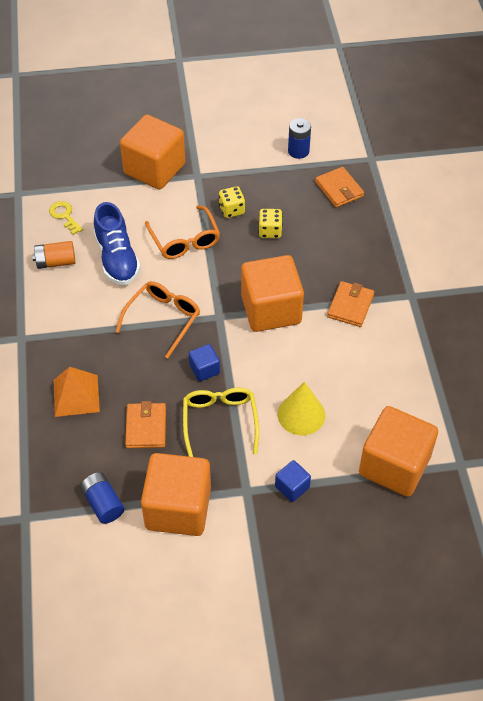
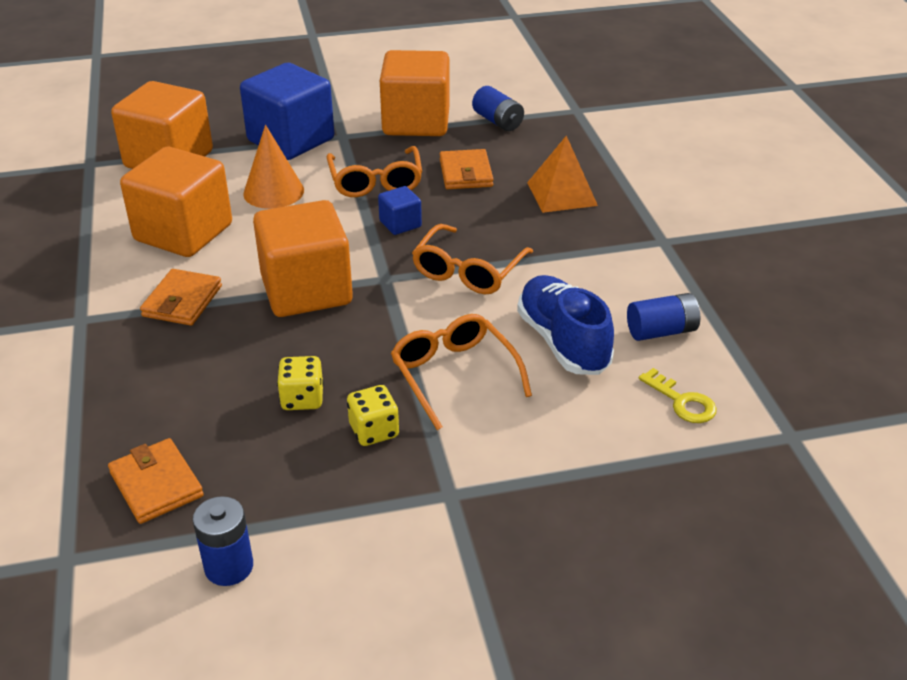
camera: 175 degrees right, 15 degrees down
orange battery [32,241,76,269] -> blue battery [627,293,700,341]
orange cube [120,115,185,190] -> orange cube moved to [120,147,232,257]
yellow glasses [183,388,259,457] -> orange glasses [327,146,422,197]
blue cube [275,460,311,502] -> blue cube [240,63,334,160], size x2.23
yellow cone [278,382,325,435] -> orange cone [243,125,304,209]

